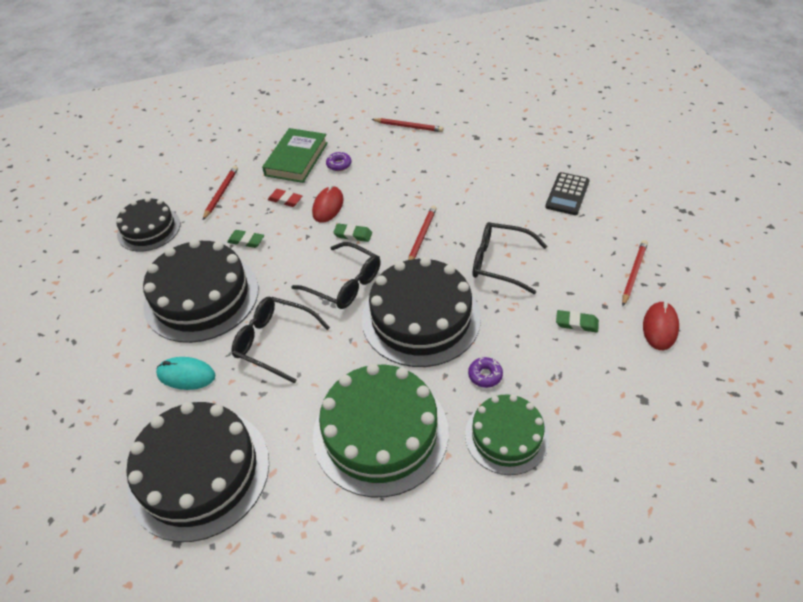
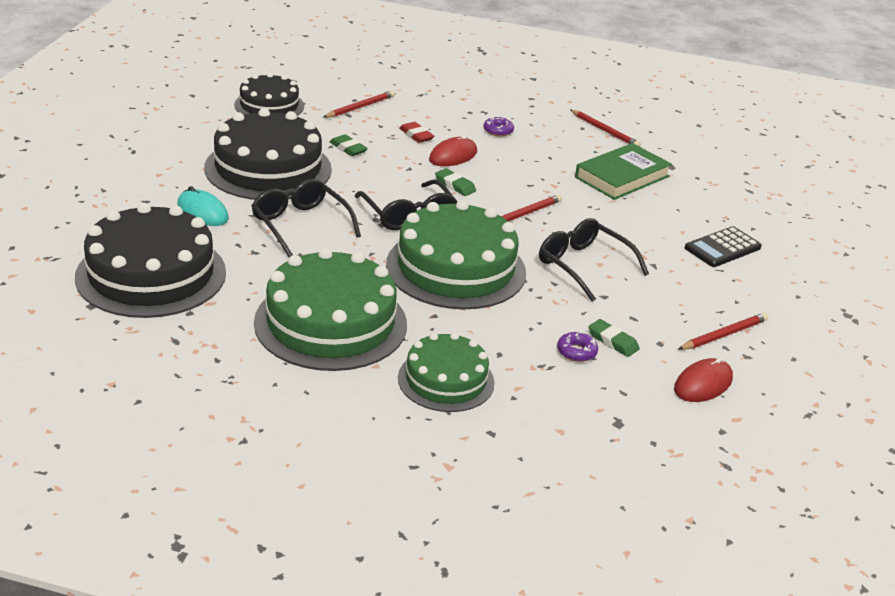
camera: 25 degrees right, 15 degrees down
green book [262,128,328,183] -> green book moved to [575,143,672,200]
black cake [362,257,481,367] -> green cake [386,200,526,309]
purple donut [468,357,503,388] -> purple donut moved to [557,332,598,362]

